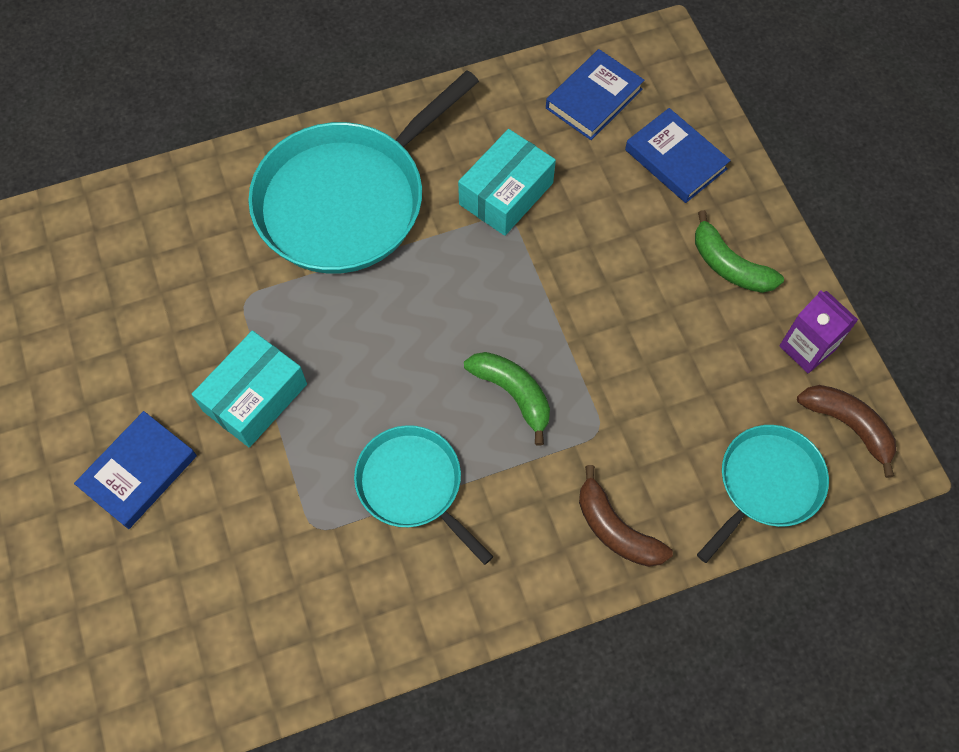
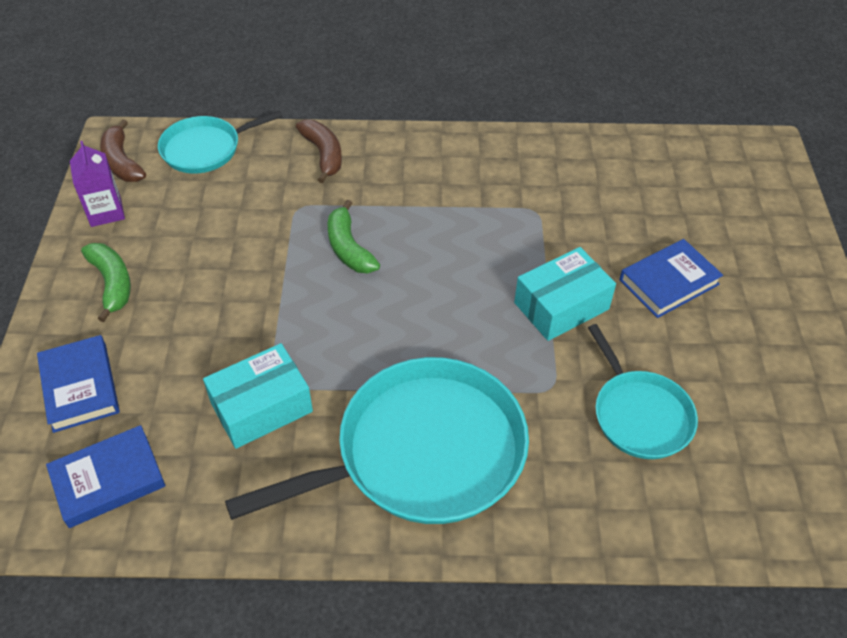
camera: 160 degrees left, 15 degrees down
turquoise pan [354,425,493,565] -> turquoise pan moved to [588,324,698,459]

